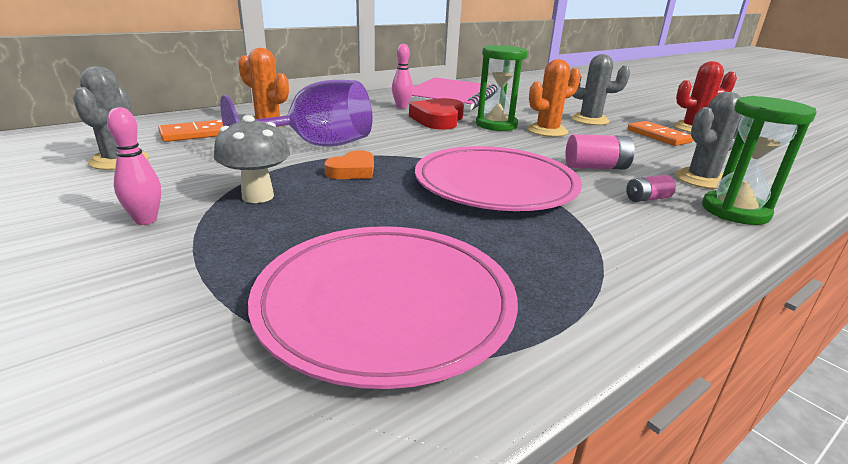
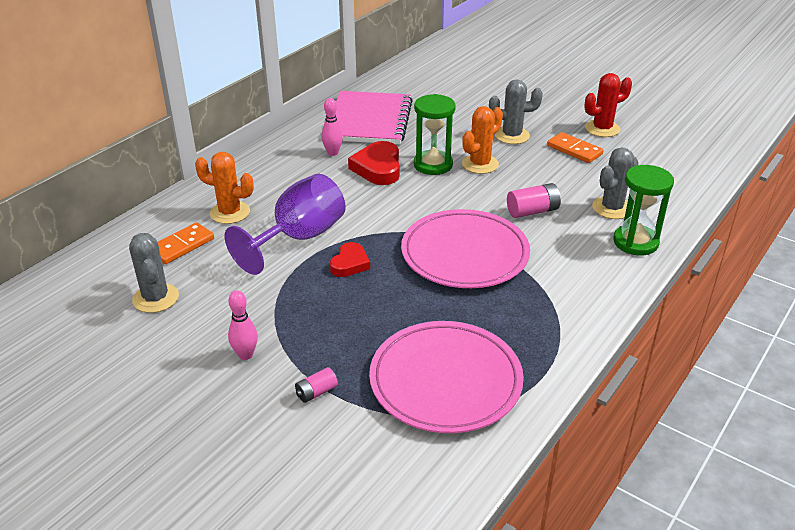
camera: 15 degrees left, 10 degrees up
grey mushroom [214,115,290,203] -> none
orange heart [324,150,374,179] -> red heart [330,242,370,277]
pink battery [626,175,676,202] -> pink battery moved to [295,367,338,403]

